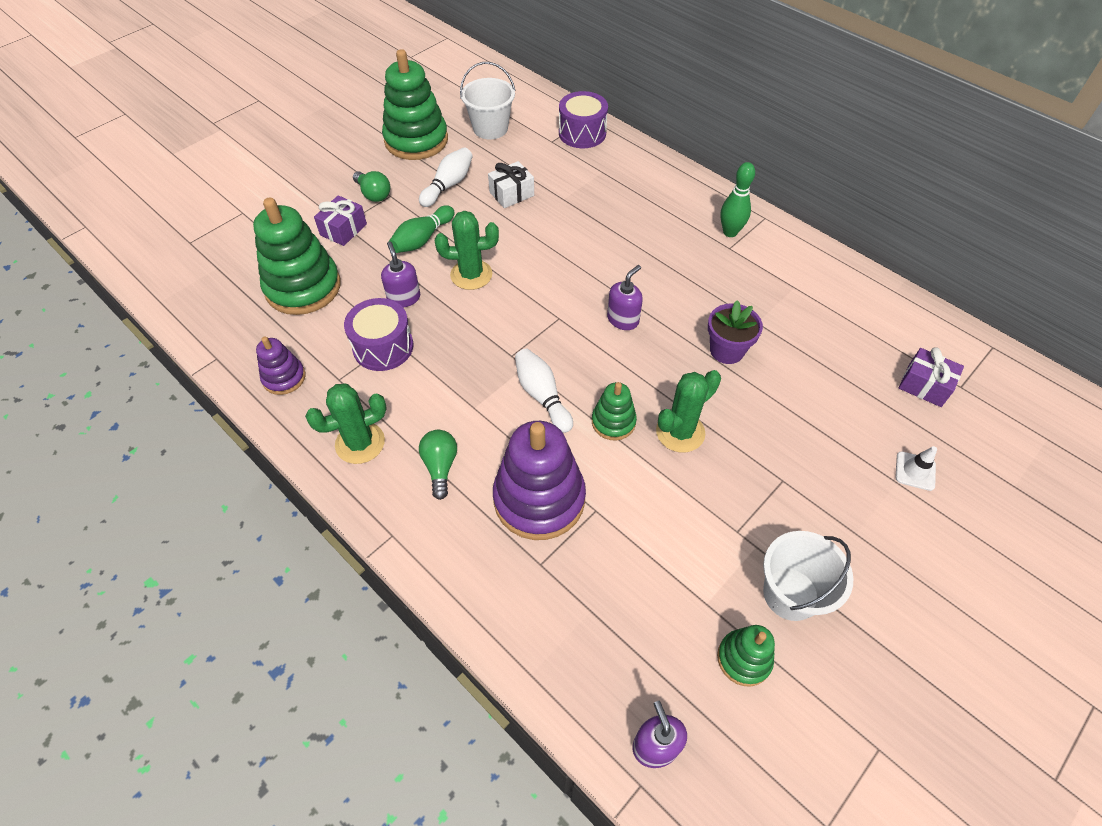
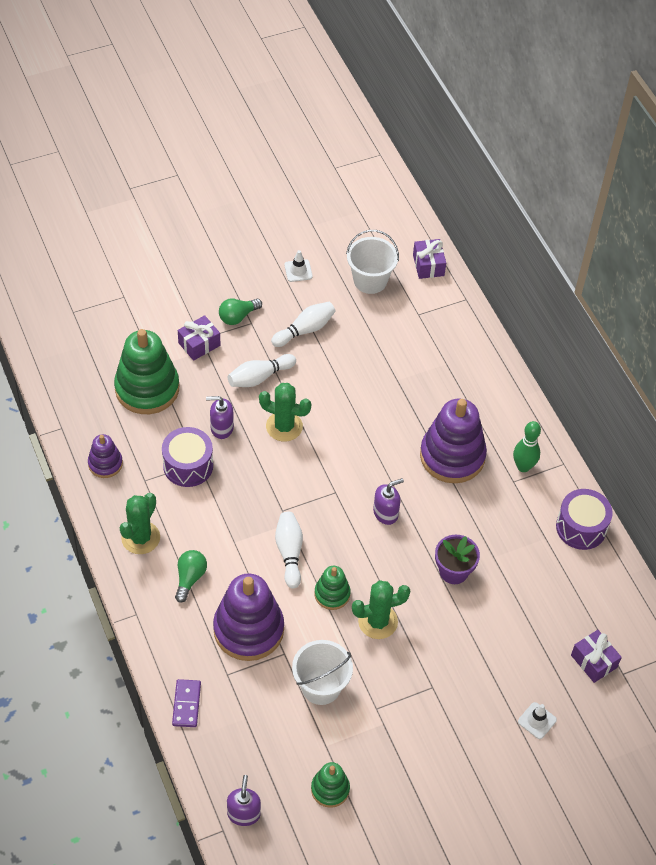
camera: 20 degrees right, 0 degrees up
green cactus [305,384,387,464] -> green cactus turned 60 degrees counterclockwise [120,493,160,554]
green light bulb [353,171,390,202] -> green light bulb turned 75 degrees clockwise [219,298,262,325]
purple soap dispenser [381,241,420,307] -> purple soap dispenser turned 90 degrees counterclockwise [206,396,234,439]
green stacking toy [382,49,448,160] -> white traffic cone [284,250,313,282]
green bowling pin [389,205,455,253] -> white bowling pin [228,354,296,387]
white gift [488,161,534,208] -> none
purple drum [559,91,608,148] -> purple drum moved to [556,489,613,550]
white bucket [763,531,853,621] -> white bucket moved to [292,640,353,705]
none -> purple domino [172,679,201,727]
none -> purple gift [413,239,446,279]
none -> purple stacking toy [420,399,487,483]

